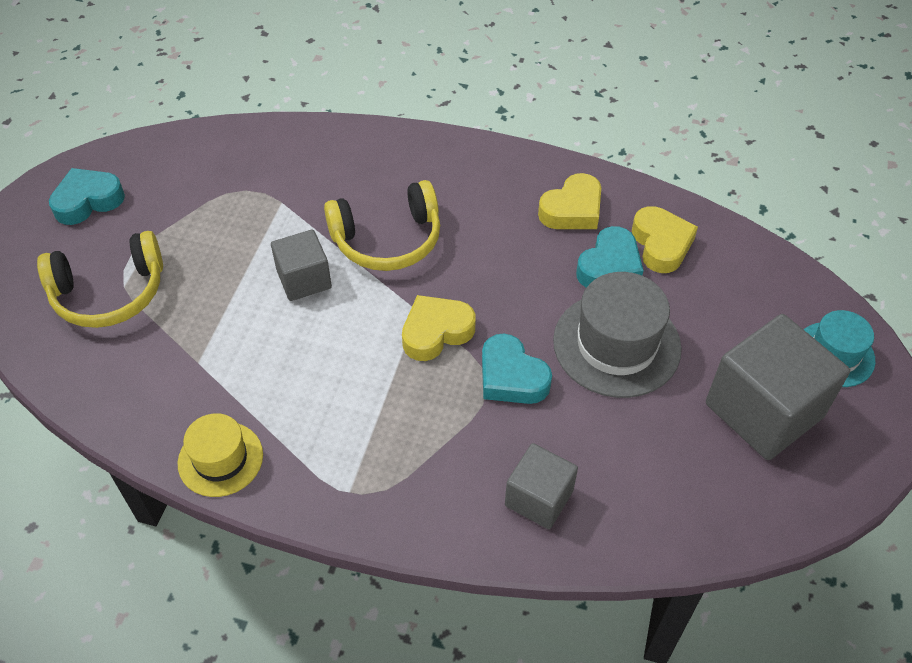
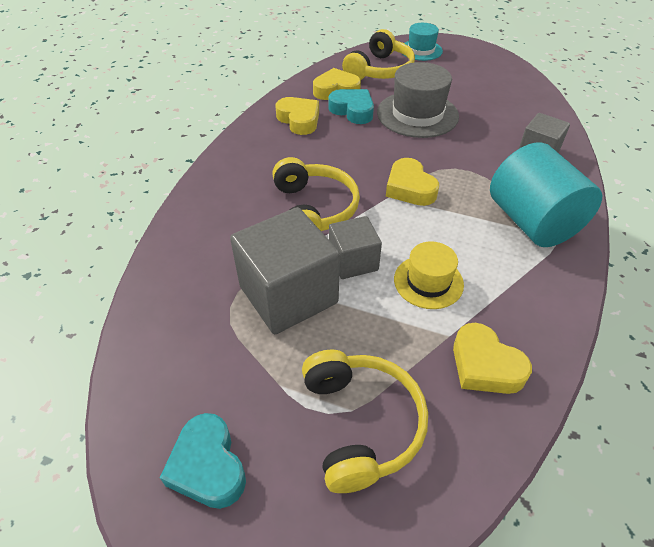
camera: 85 degrees left, 5 degrees down
yellow hat [178,413,263,497] -> yellow hat moved to [394,241,464,309]
turquoise heart [482,333,552,404] -> none
grey cube [706,314,850,460] -> grey cube moved to [230,207,340,334]
none -> yellow headphones [342,29,415,80]
none -> yellow heart [453,323,532,394]
none -> turquoise cylinder [490,142,602,247]

